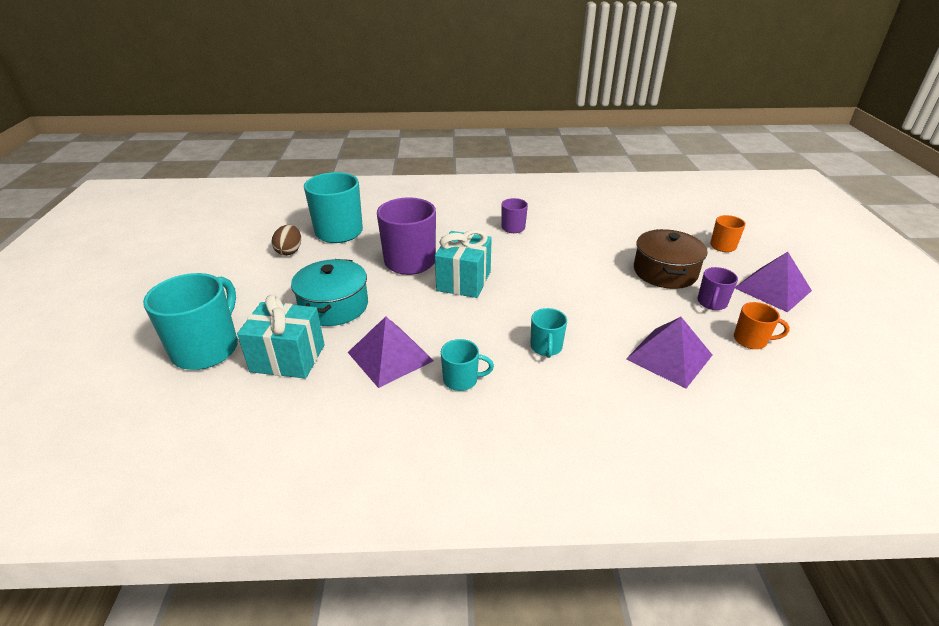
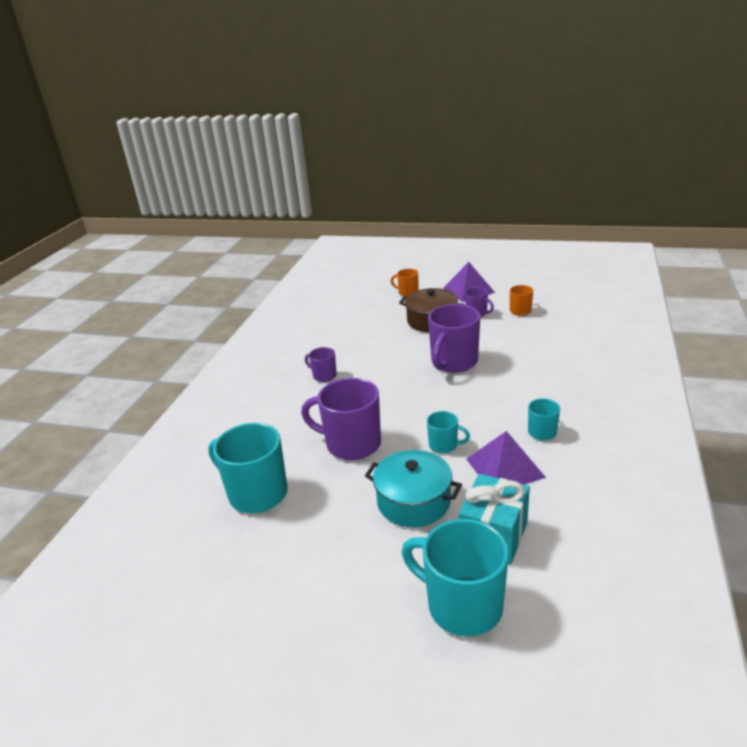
camera: 70 degrees left, 5 degrees down
brown egg [272,225,301,256] -> none
turquoise gift [435,229,492,298] -> none
turquoise mug [530,308,567,358] -> turquoise mug moved to [427,411,470,453]
purple pyramid [626,317,712,389] -> none
none -> purple mug [428,304,481,372]

